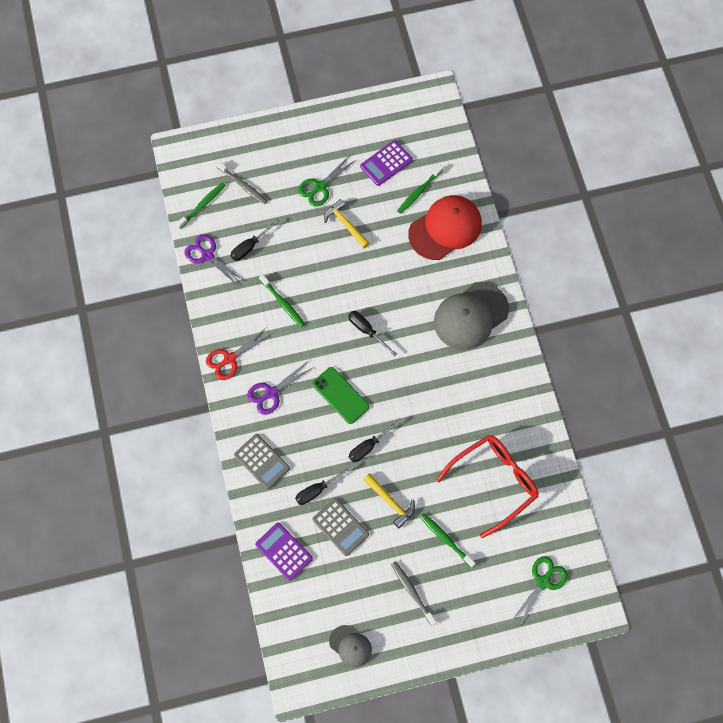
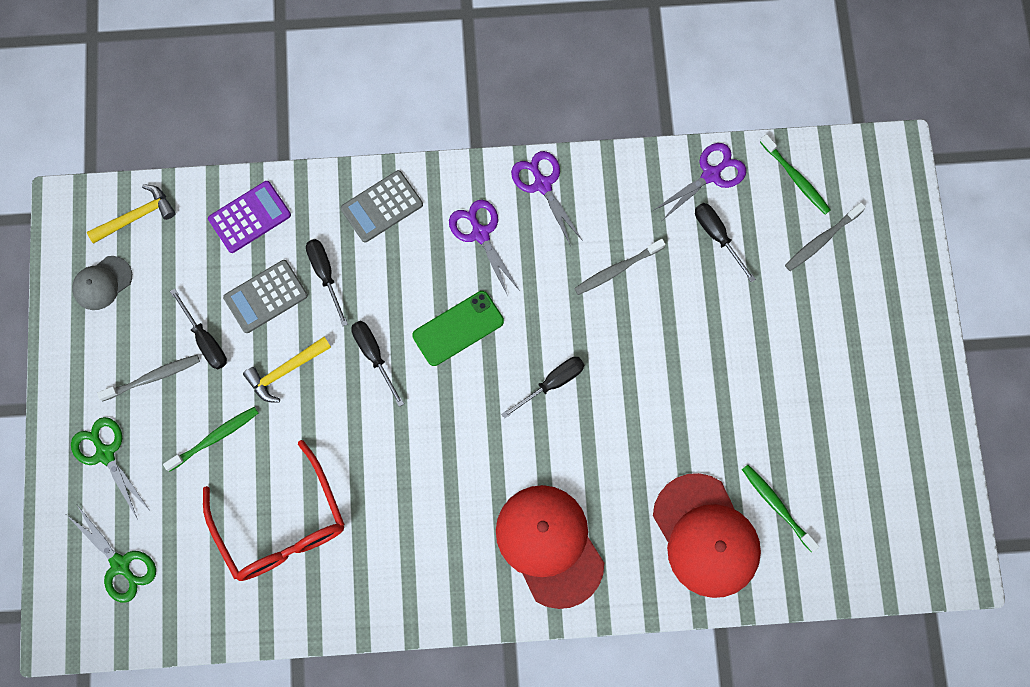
camera: 100 degrees right, 5 degrees up
red scissors [206,327,271,380] -> purple scissors [511,151,583,246]
green toothbrush [259,274,305,327] -> grey toothbrush [574,239,666,295]
green scissors [298,155,357,207] -> green scissors moved to [71,417,150,518]
yellow hammer [324,199,370,248] -> yellow hammer moved to [87,184,176,244]
purple calculator [360,140,413,186] -> none
grey cap [434,282,509,350] -> red cap [496,485,604,609]
none -> black screwdriver [170,288,227,369]

